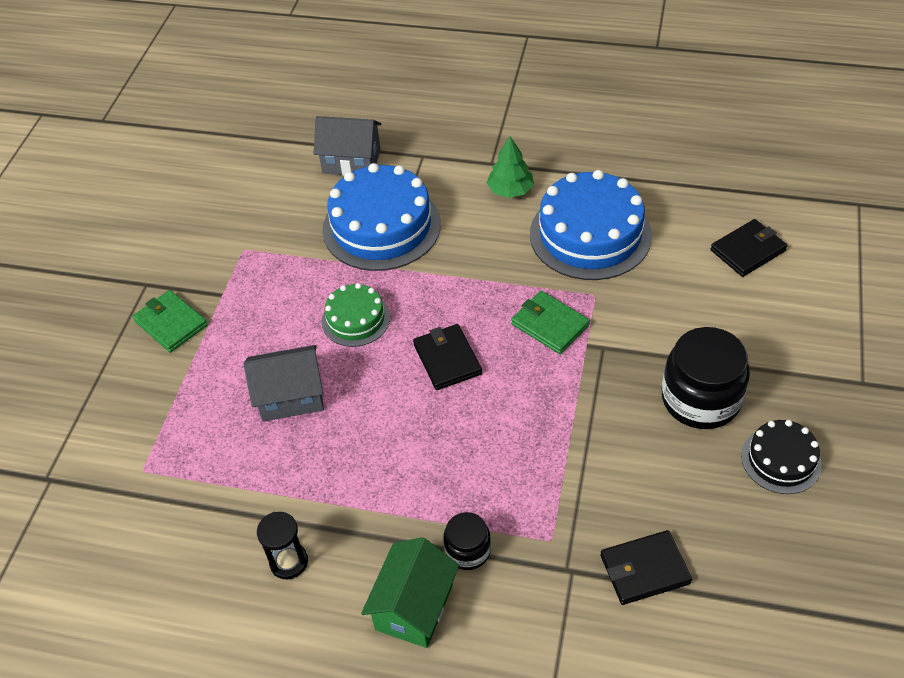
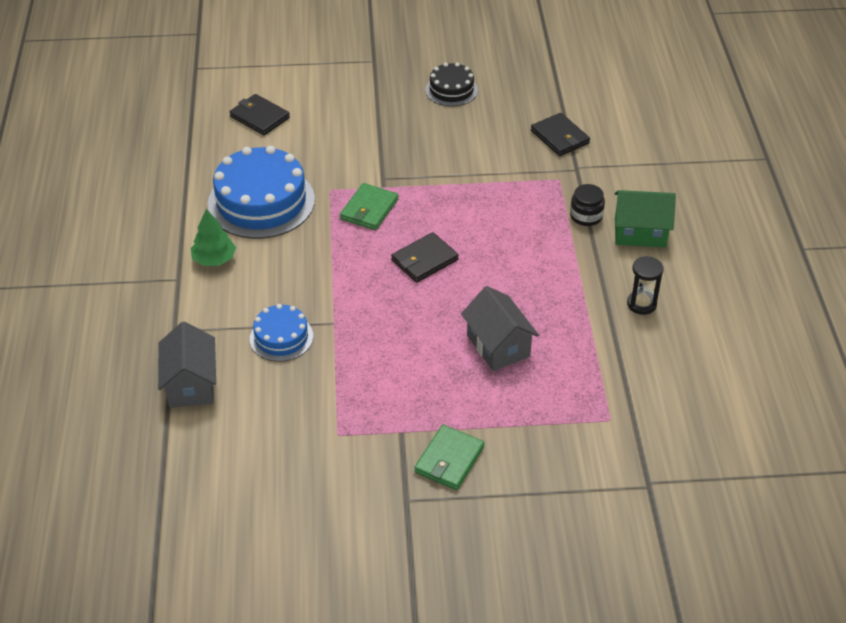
camera: 110 degrees left, 5 degrees down
blue cake [322,163,441,271] -> blue cake [250,304,313,362], size x0.54
green cake [322,283,390,347] -> none
black jar [662,327,750,429] -> none

